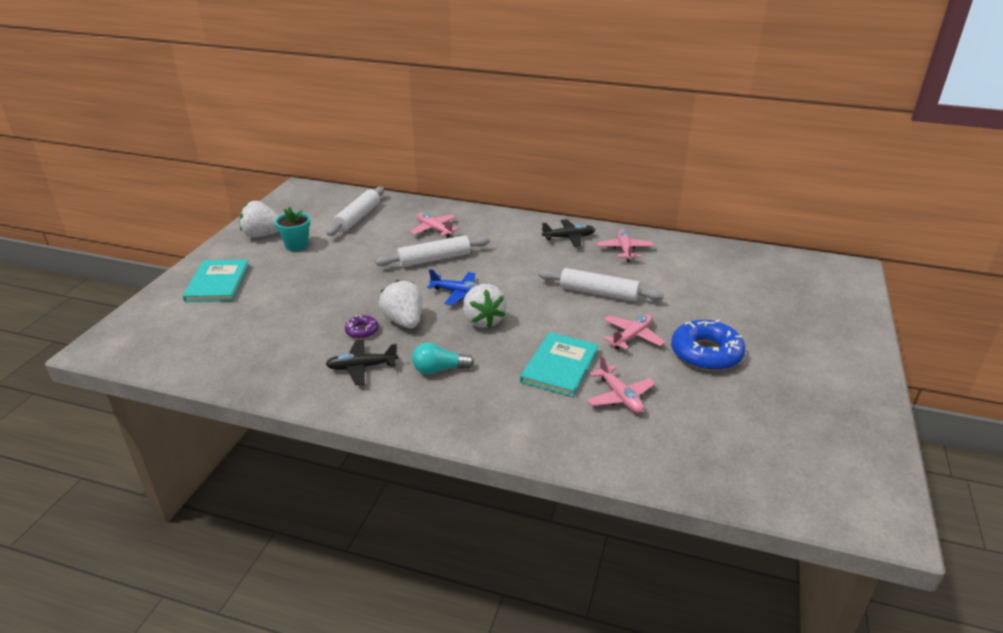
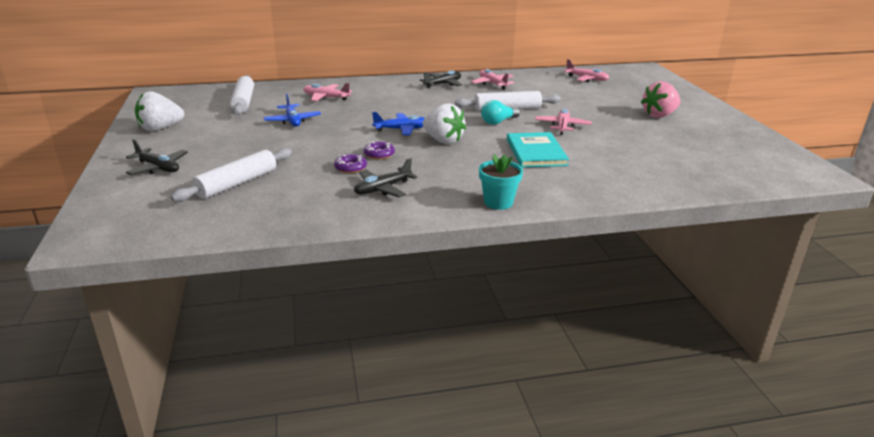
camera: 30 degrees left, 5 degrees down
turquoise book [183,260,250,302] -> black plane [126,139,188,175]
turquoise flower pot [275,207,310,251] -> turquoise flower pot moved to [479,154,523,210]
white rolling pin [375,235,490,267] -> white rolling pin moved to [171,148,292,202]
white strawberry [379,280,423,328] -> purple donut [364,141,395,159]
turquoise light bulb [412,342,474,374] -> turquoise light bulb moved to [481,100,520,125]
pink plane [587,355,655,414] -> pink plane moved to [564,59,609,82]
blue donut [671,320,746,371] -> none
none -> blue plane [264,94,321,127]
none -> pink strawberry [641,81,681,118]

